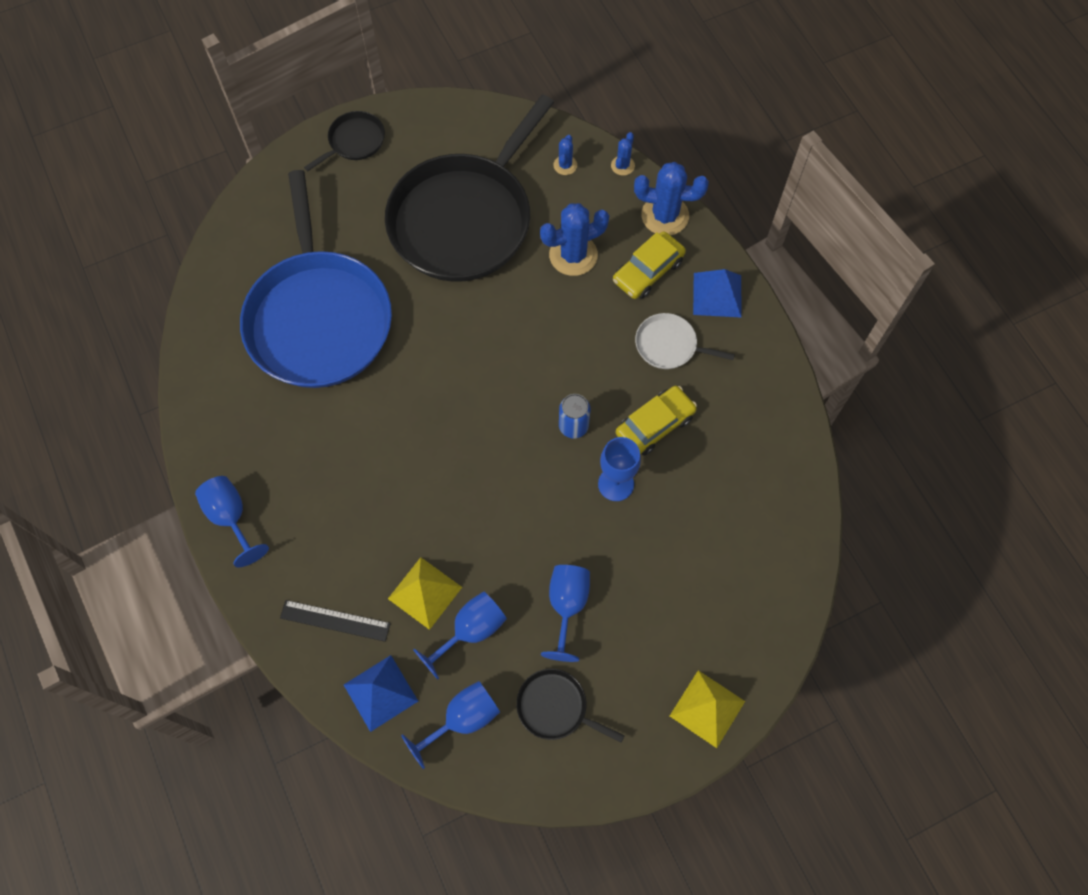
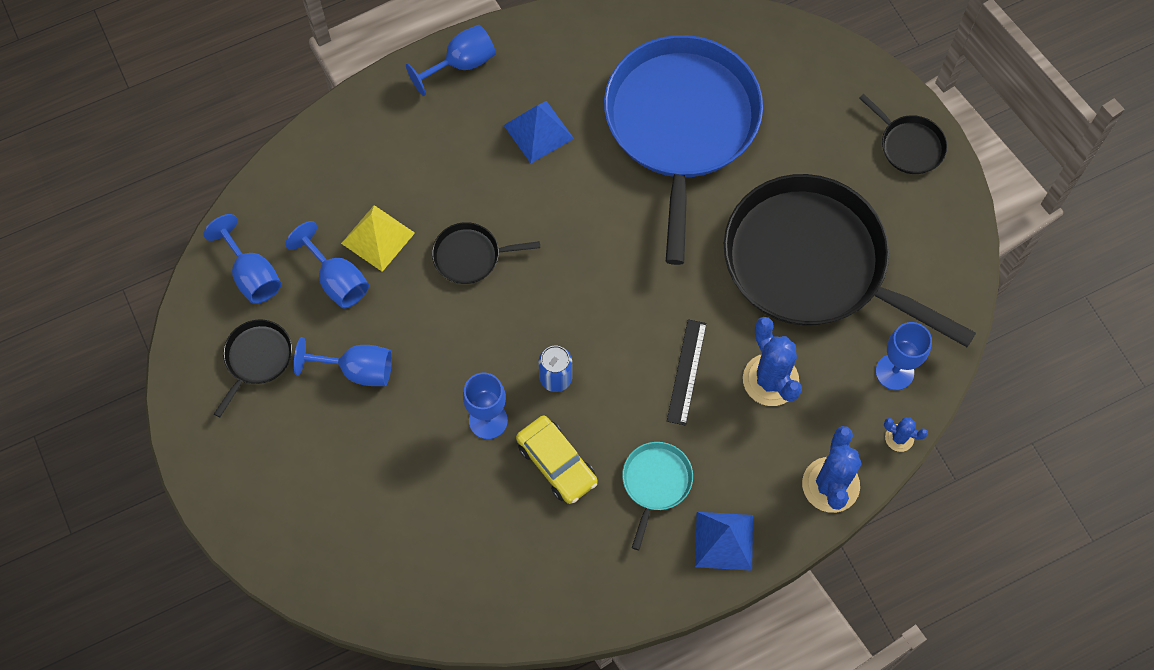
camera: 90 degrees right, 0 degrees up
blue pan [240,170,392,388] -> blue pan turned 105 degrees clockwise [604,35,763,265]
black ruler [280,600,391,642] -> black ruler moved to [667,319,707,426]
blue pyramid [344,655,418,732] -> blue pyramid moved to [504,101,574,163]
blue cactus [553,135,577,175] -> blue goblet [876,322,932,390]
yellow car [613,231,686,299] -> none
white pan [635,313,735,369] -> turquoise pan [622,442,693,550]
yellow pyramid [670,670,745,748] -> none
none -> black pan [432,222,540,284]

